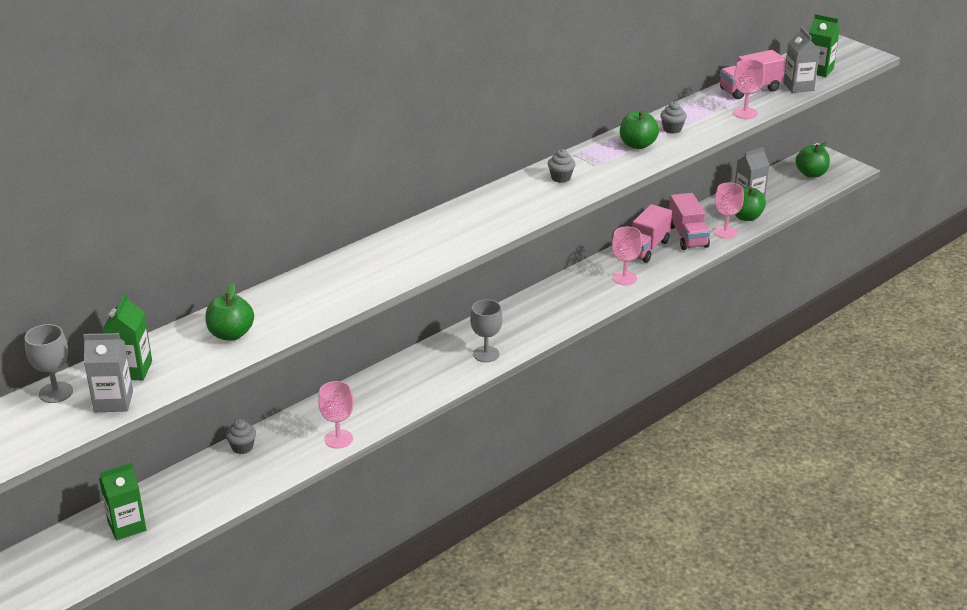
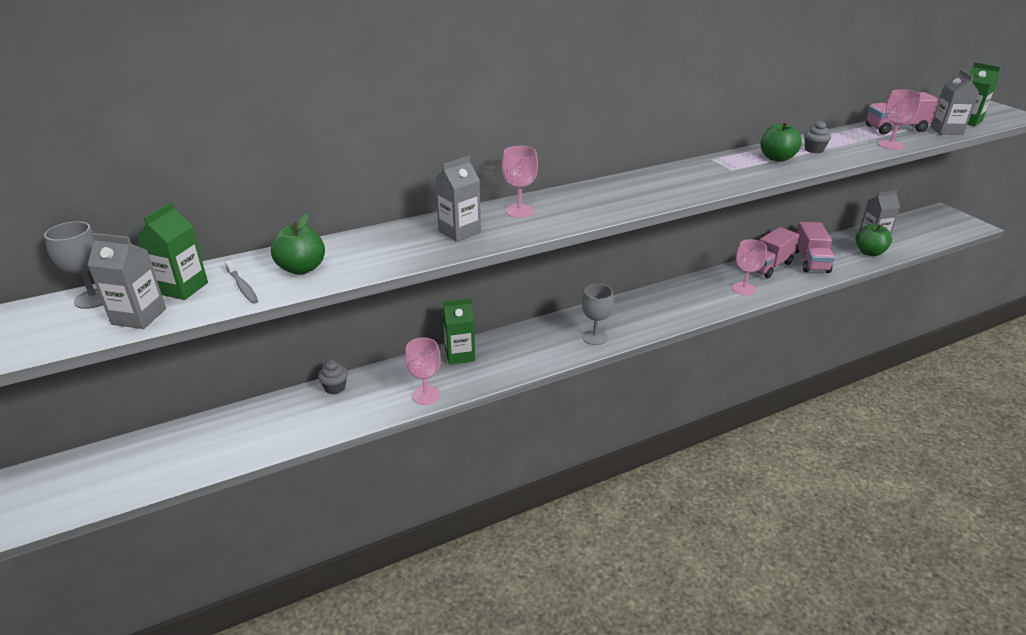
camera: 15 degrees right, 0 degrees up
green carton [99,463,146,540] -> green carton moved to [442,298,475,365]
grey cupcake [548,149,575,183] -> none
pink goblet [714,183,744,239] -> pink goblet moved to [502,146,538,218]
green apple [796,142,830,178] -> none
none -> grey toothbrush [225,260,258,304]
none -> grey carton [435,156,481,242]

